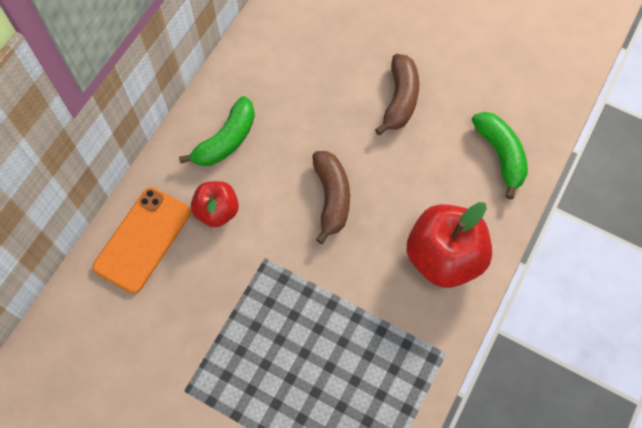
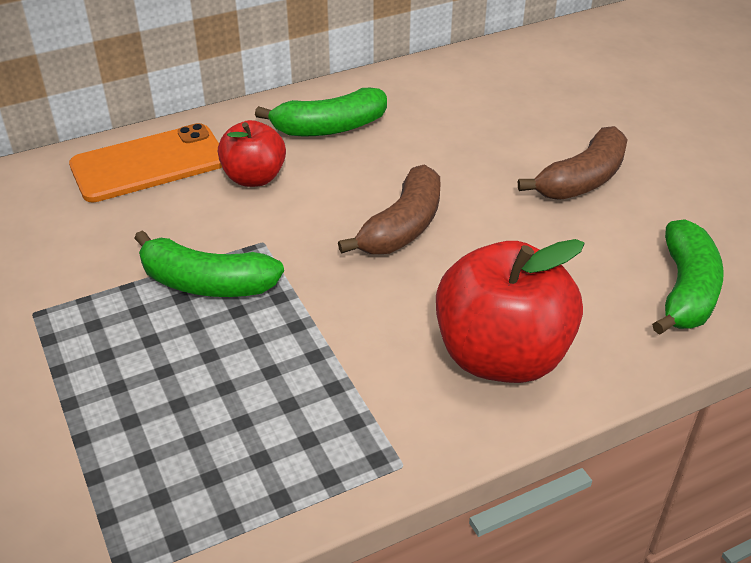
camera: 35 degrees right, 25 degrees down
none -> green banana [134,230,284,297]

